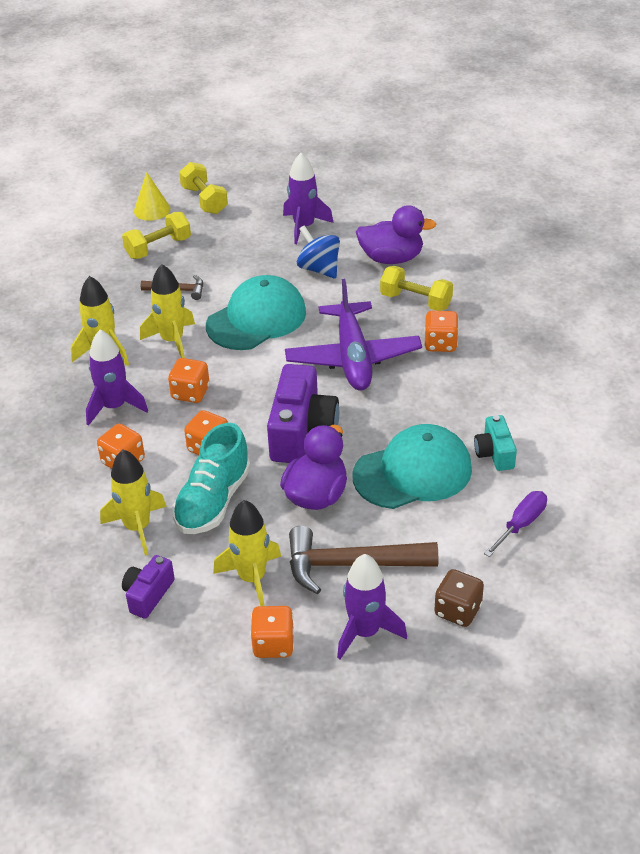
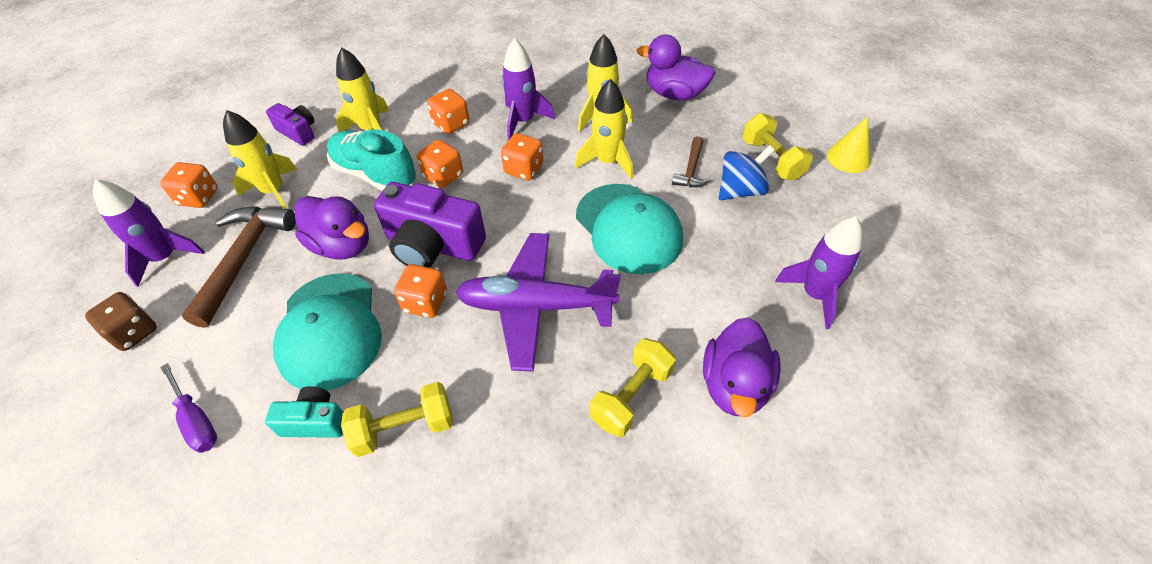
camera: 100 degrees right, 10 degrees up
yellow dumbbell [179,162,228,214] -> yellow dumbbell moved to [341,382,453,457]
blue spinning top [297,225,340,279] -> blue spinning top moved to [719,145,775,200]
orange dice [424,311,459,352] -> orange dice moved to [394,264,447,318]
none -> purple duck [637,35,715,100]

